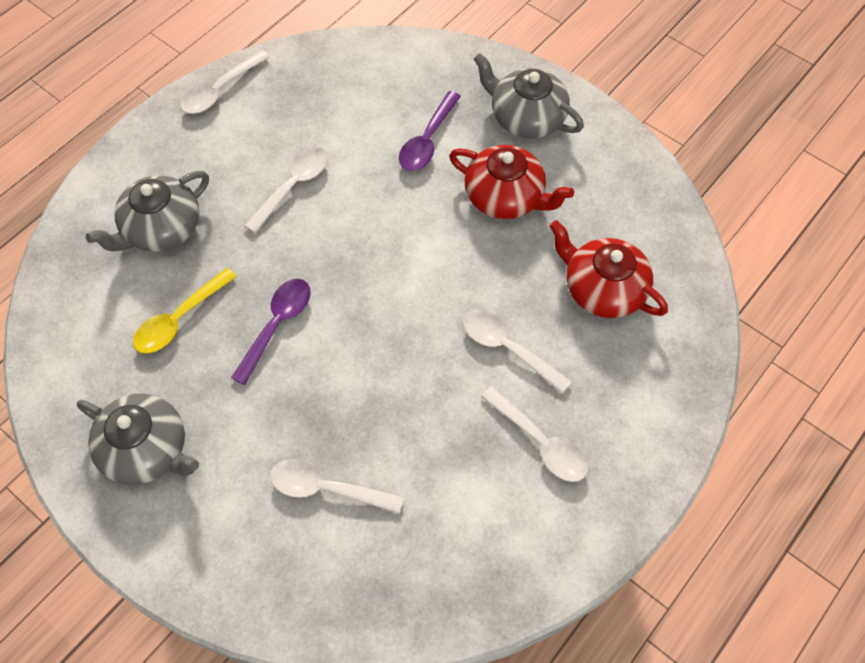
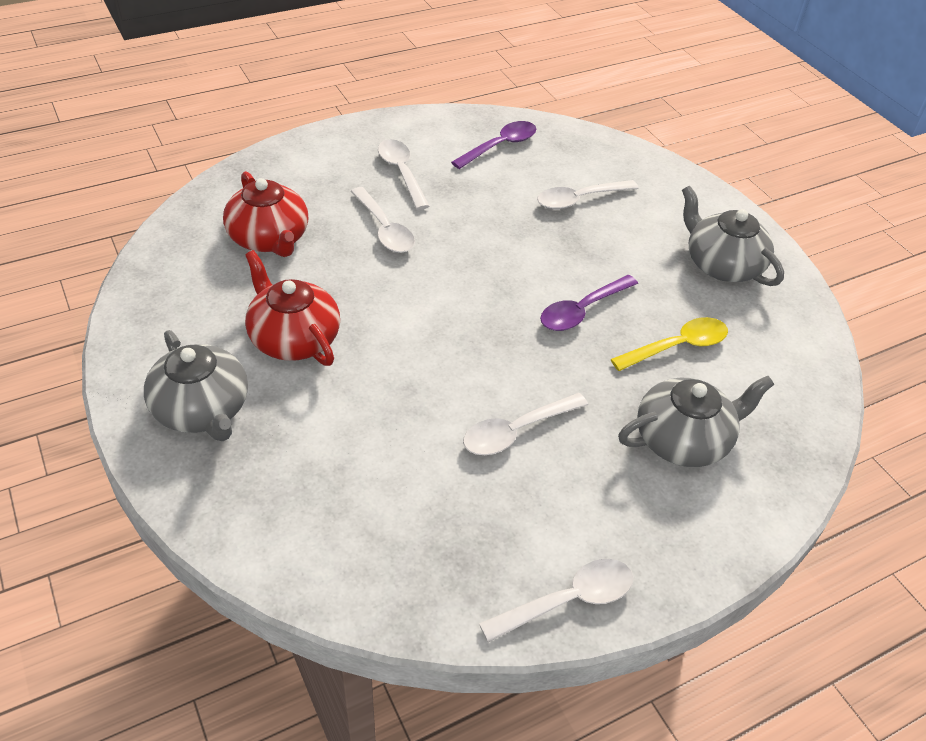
camera: 160 degrees left, 15 degrees down
white spoon [270,459,404,514] -> white spoon turned 120 degrees clockwise [537,180,639,210]
purple spoon [399,91,461,171] -> purple spoon moved to [451,121,536,169]

